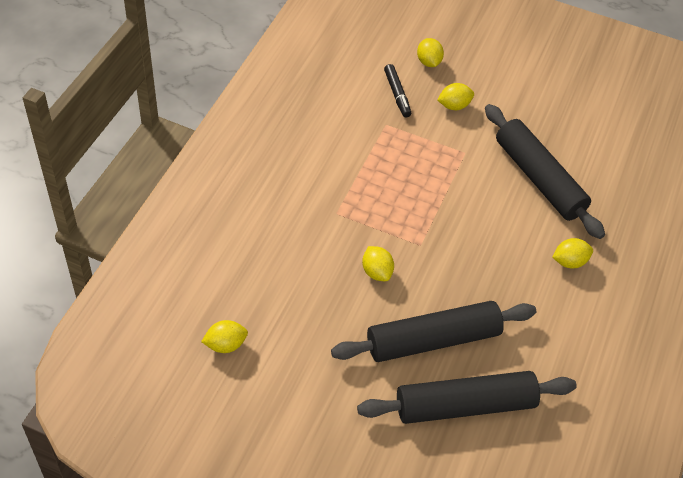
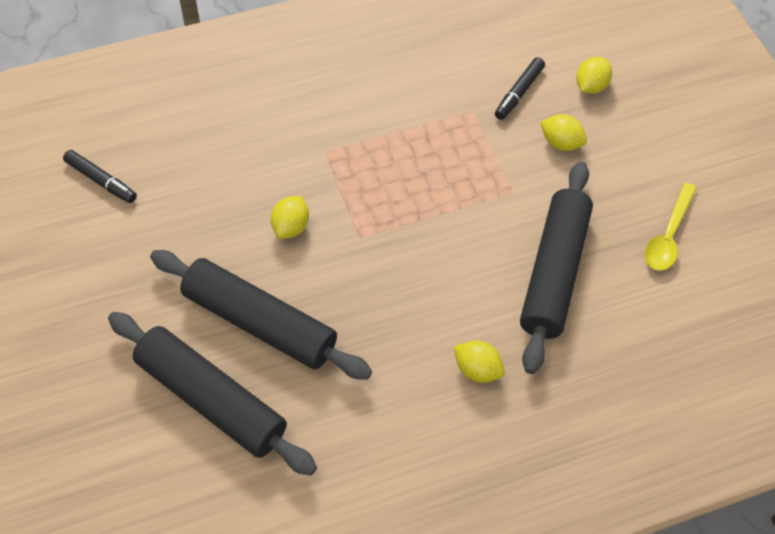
camera: 50 degrees right, 5 degrees up
yellow lemon [201,320,248,353] -> black marker [63,150,137,203]
none -> yellow spoon [645,183,697,271]

